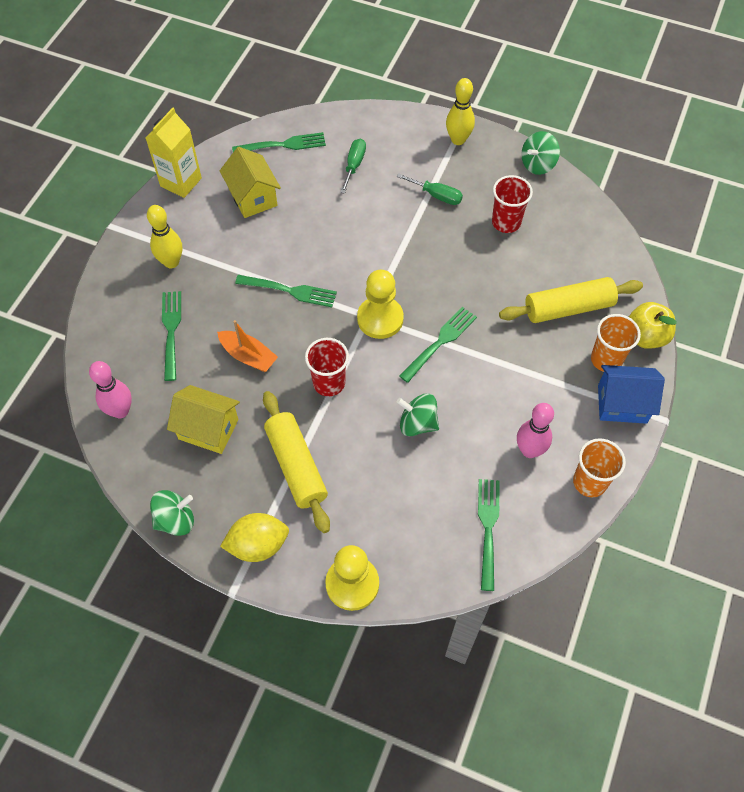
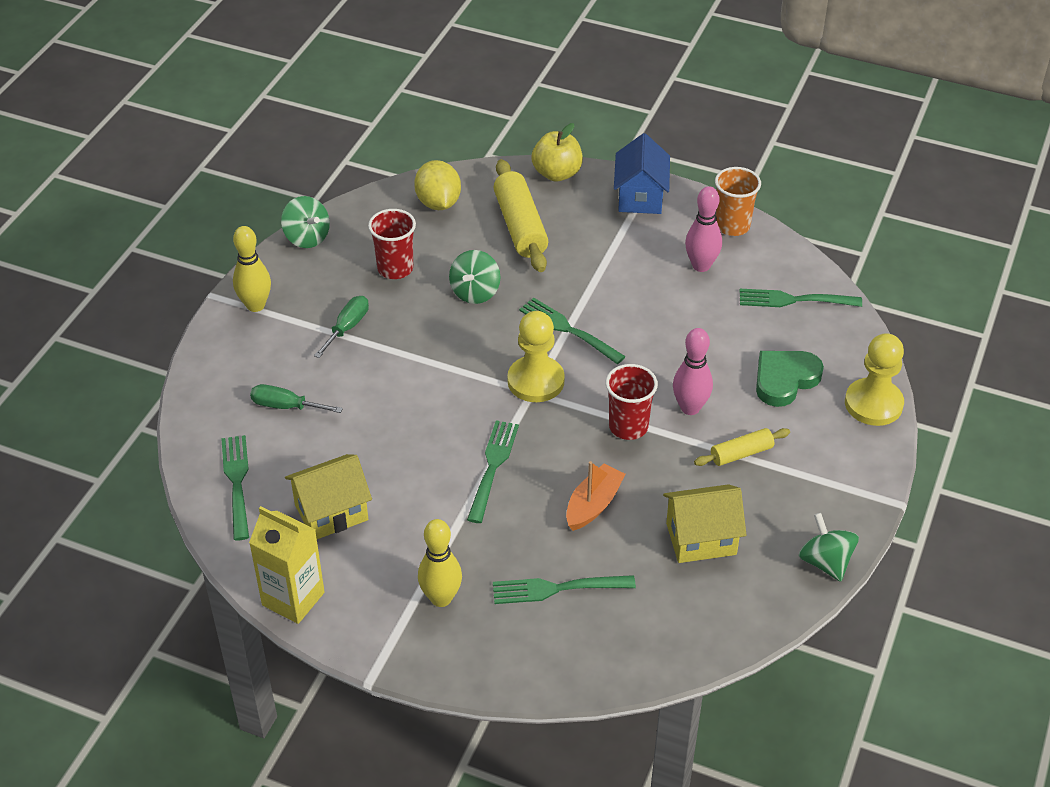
camera: 90 degrees left, 15 degrees down
pink bowling pin [89,361,132,418] -> pink bowling pin moved to [673,328,713,415]
yellow house [167,385,240,454] -> yellow house turned 60 degrees clockwise [663,484,746,563]
yellow lemon [220,513,289,562] -> yellow lemon moved to [414,160,461,210]
yellow rolling pin [263,391,330,533] -> yellow rolling pin [694,428,790,466], size x0.56
green spinning top [397,393,439,436] -> green spinning top moved to [449,250,501,304]
orange cup [591,314,641,372] -> none
none -> green heart [756,351,824,407]

